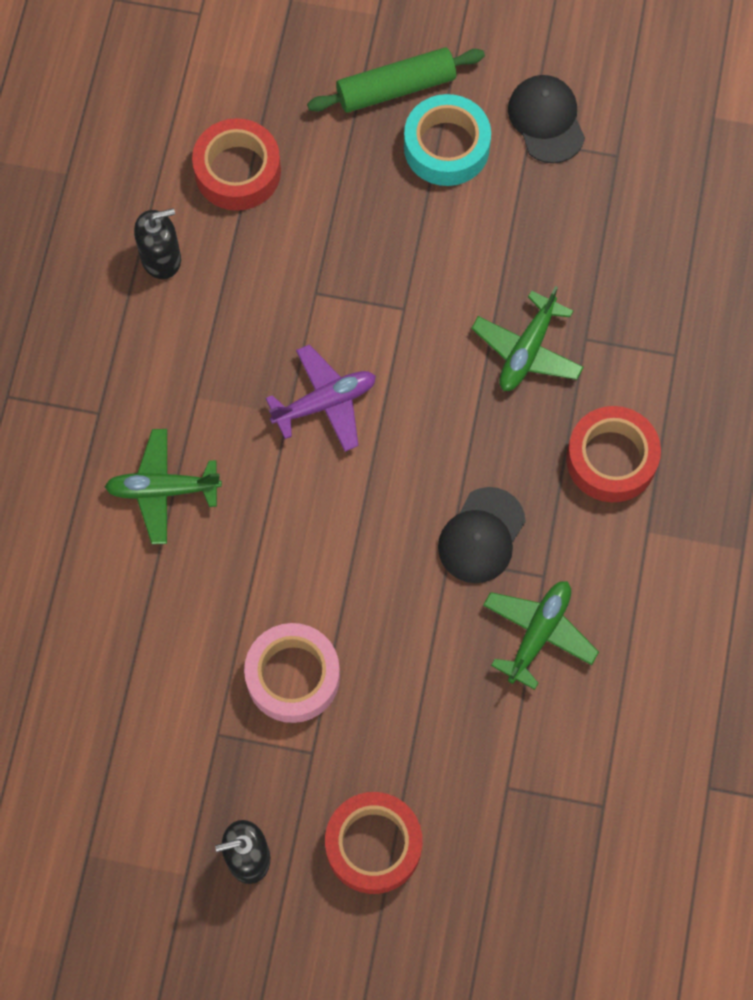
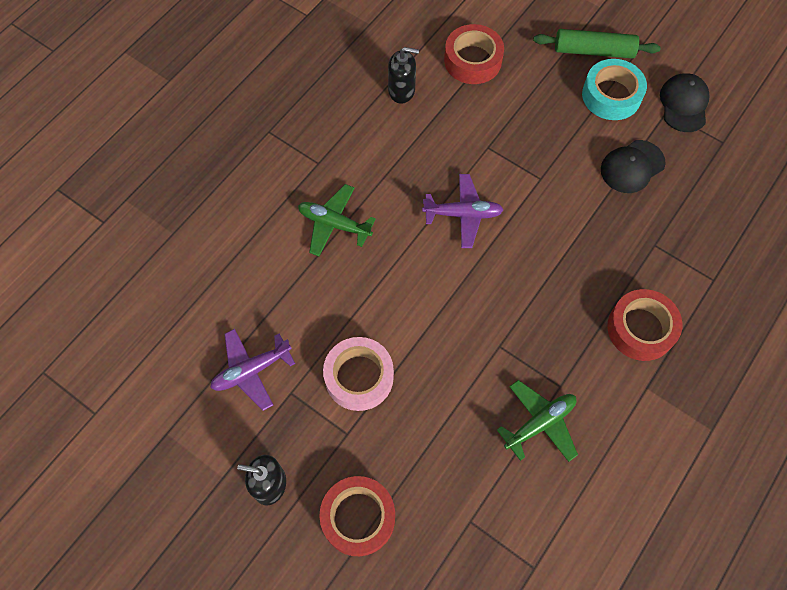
camera: 25 degrees right, 5 degrees down
black cap [438,487,526,583] -> black cap moved to [601,140,666,193]
green plane [471,286,584,391] -> none
none -> purple plane [210,329,295,411]

